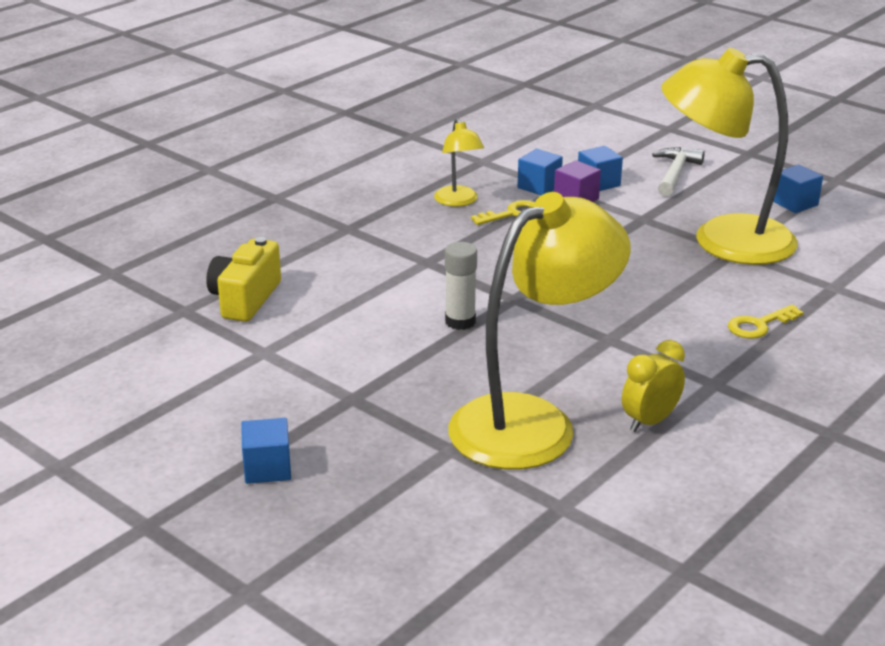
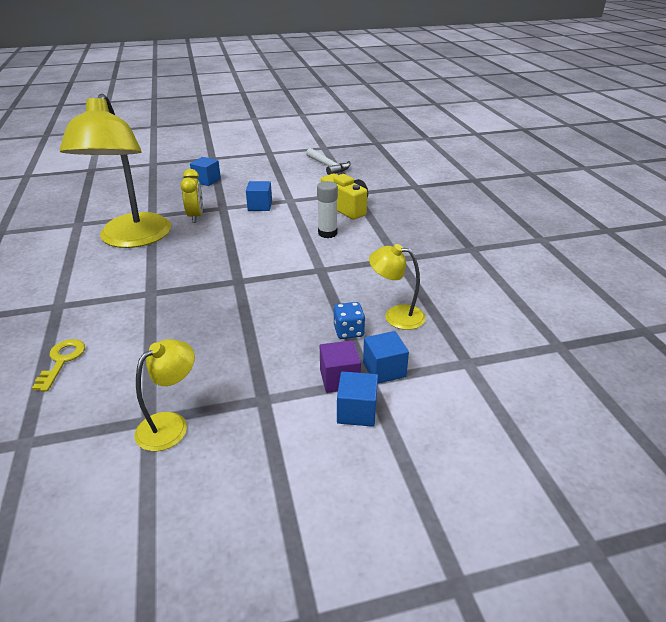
camera: 125 degrees right, 5 degrees up
white glue stick [445,242,477,330] -> white glue stick moved to [317,181,338,238]
yellow key [471,200,535,225] -> blue dice [334,302,365,339]
yellow clock [622,340,685,432] -> yellow clock moved to [180,169,203,223]
white hammer [652,147,705,196] -> white hammer moved to [306,148,351,175]
yellow lamp [661,48,798,265] -> yellow lamp [134,339,195,451], size x0.47
blue cube [773,164,823,213] -> blue cube moved to [246,181,272,211]

